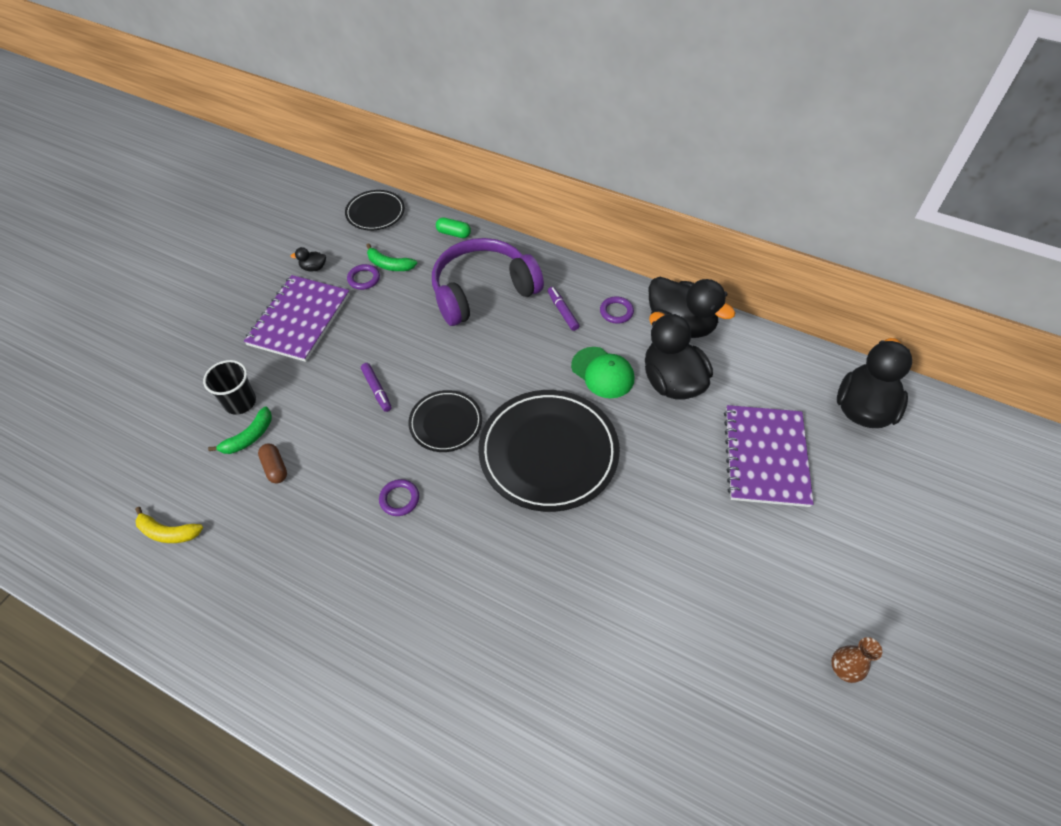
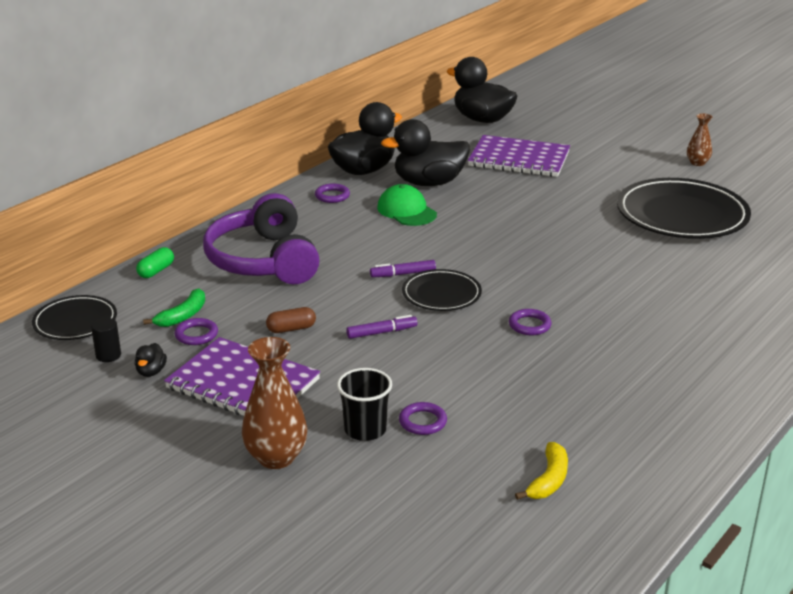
camera: 80 degrees left, 25 degrees down
green banana [208,406,272,454] -> purple ring [399,402,447,435]
brown capsule [258,444,287,483] -> brown capsule moved to [266,307,316,333]
black plate [478,390,620,512] -> black plate moved to [617,178,751,239]
purple marker [548,287,580,331] -> purple marker moved to [370,260,436,277]
green cap [571,347,634,398] -> green cap turned 90 degrees counterclockwise [377,184,437,226]
none -> black cylinder [91,318,121,362]
none -> brown vase [242,337,308,469]

